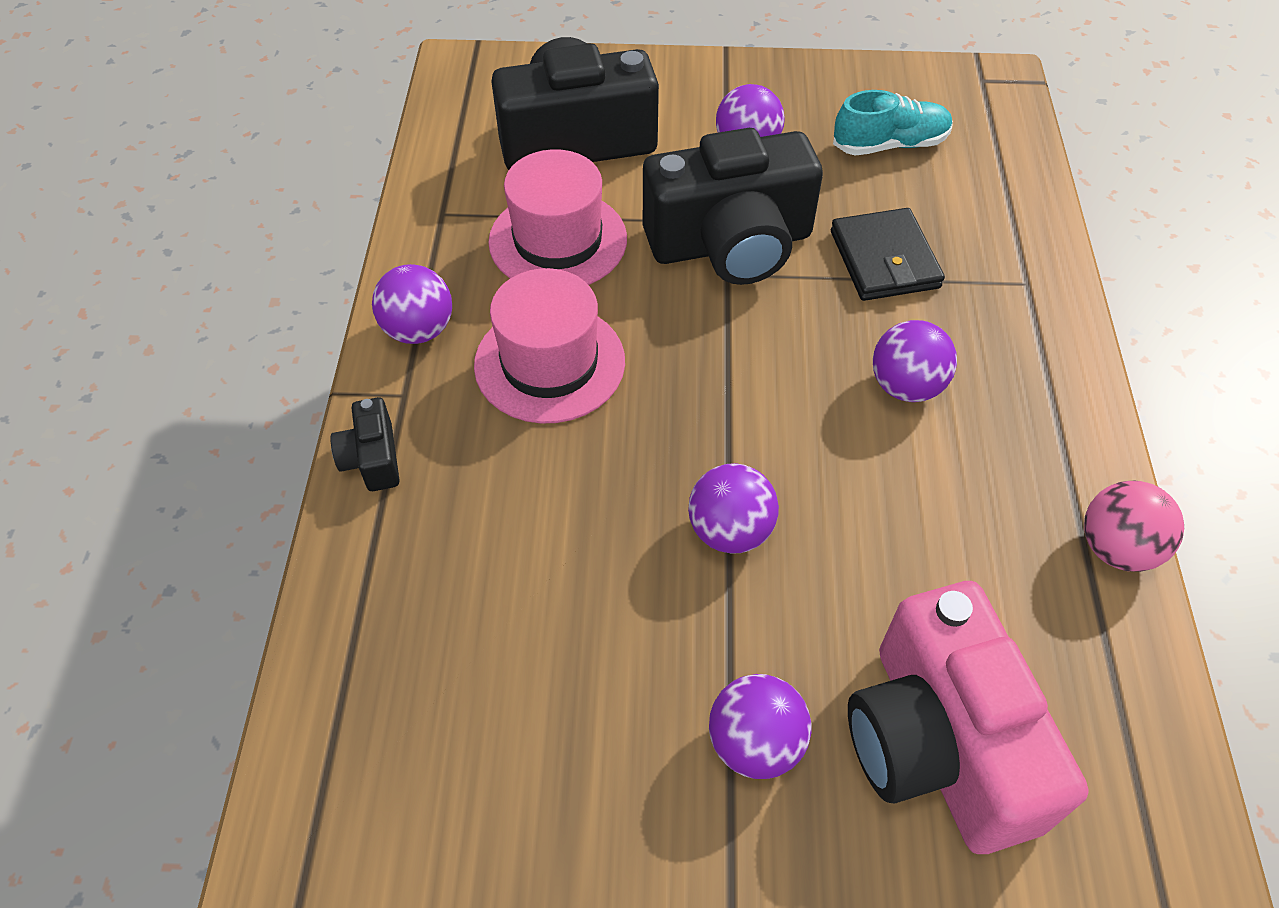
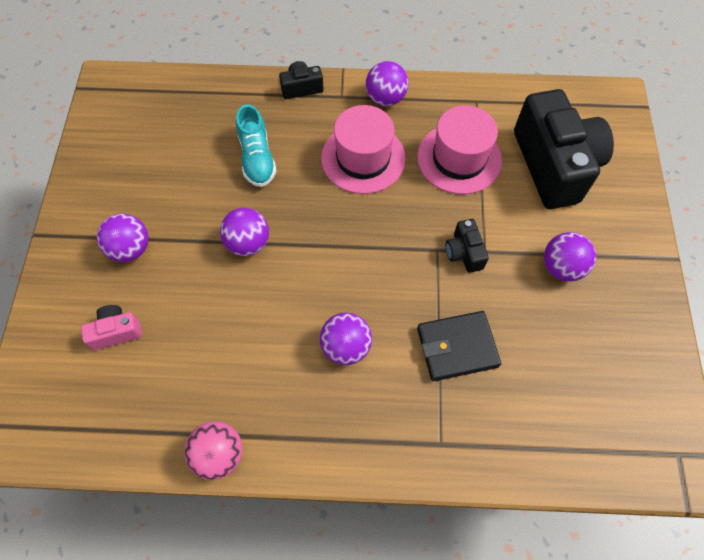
camera: 90 degrees right, 10 degrees up
black camera [643,128,823,285] -> black camera [446,219,489,273], size x0.43
turquoise shoe [833,90,953,155] -> turquoise shoe moved to [236,104,277,187]
pink camera [848,581,1089,854] -> pink camera [81,305,142,350], size x0.43

